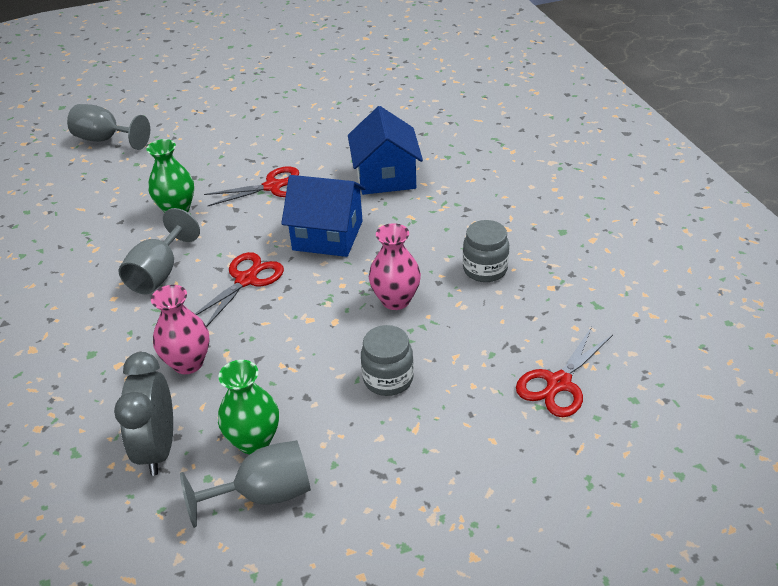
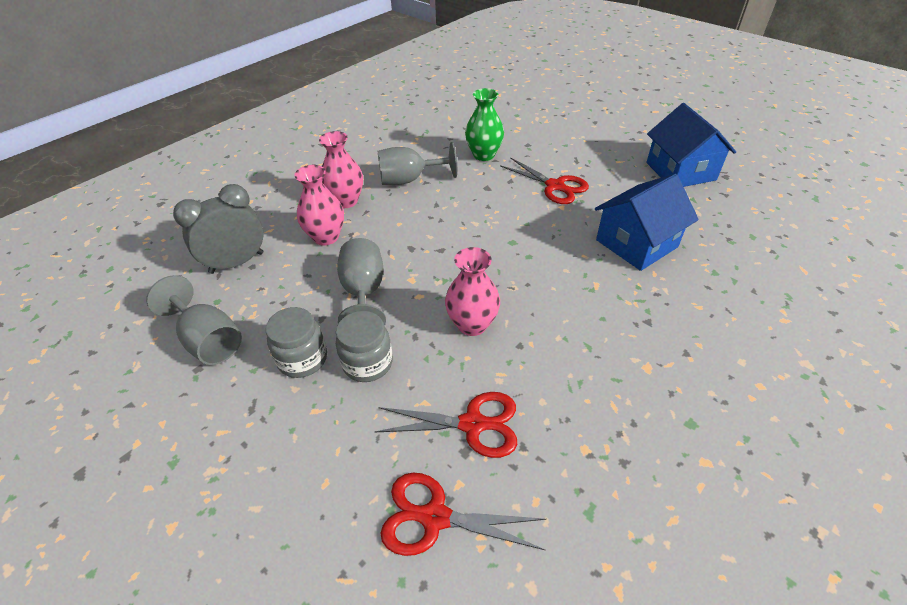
camera: 60 degrees right, 5 degrees up
grey goblet [67,104,150,150] -> grey goblet moved to [337,238,386,326]
red scissors [195,252,284,327] -> red scissors moved to [375,392,517,458]
green vase [218,360,279,454] -> none
blue house [281,175,366,257] -> blue house moved to [646,103,736,187]
grey jar [463,220,509,282] -> grey jar moved to [266,307,327,378]
none -> pink vase [319,131,363,208]

